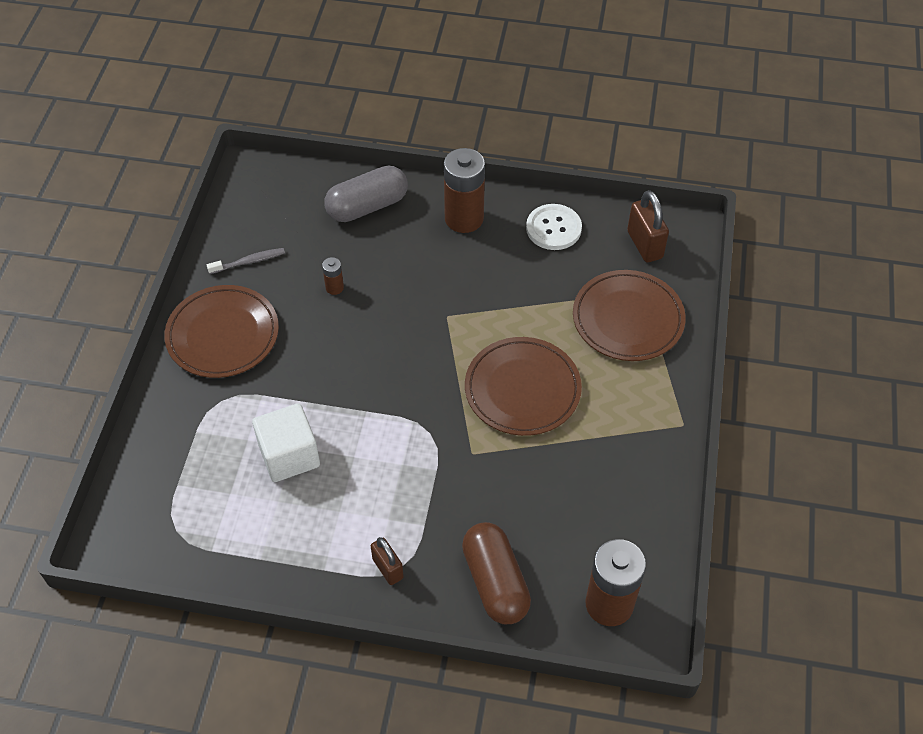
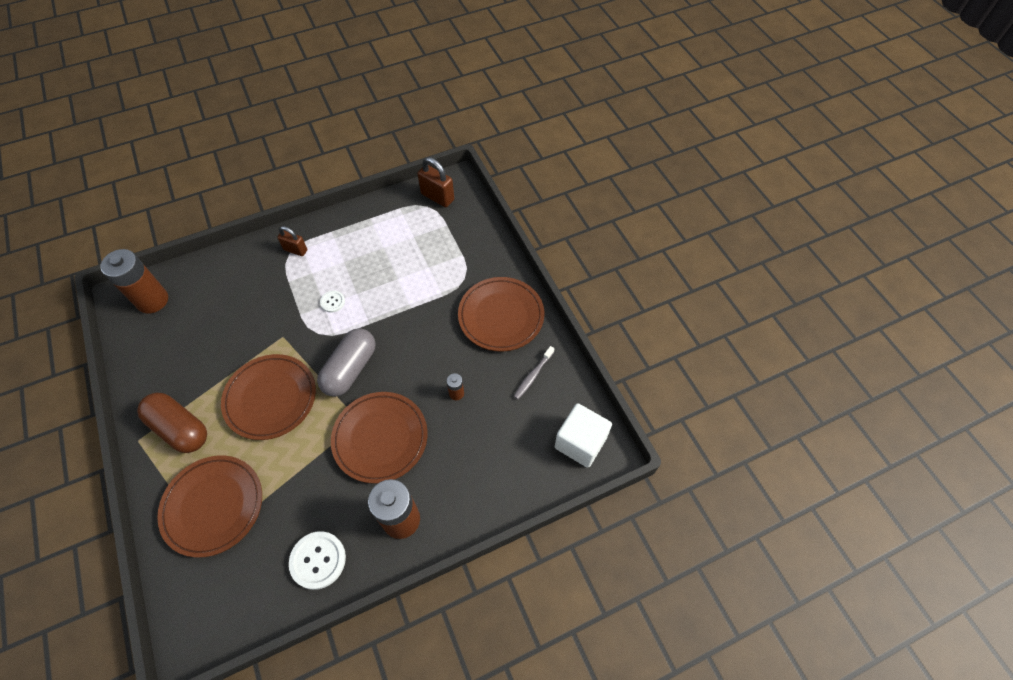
camera: 145 degrees right, 5 degrees up
white cube [252,403,320,482] -> white cube moved to [555,403,612,468]
grey capsule [324,166,408,222] -> grey capsule moved to [317,328,376,397]
brown capsule [462,522,531,624] -> brown capsule moved to [137,393,207,453]
brown padlock [627,190,669,262] -> brown padlock moved to [417,157,454,207]
none -> white button [320,291,345,313]
none -> brown plate [331,392,428,484]

